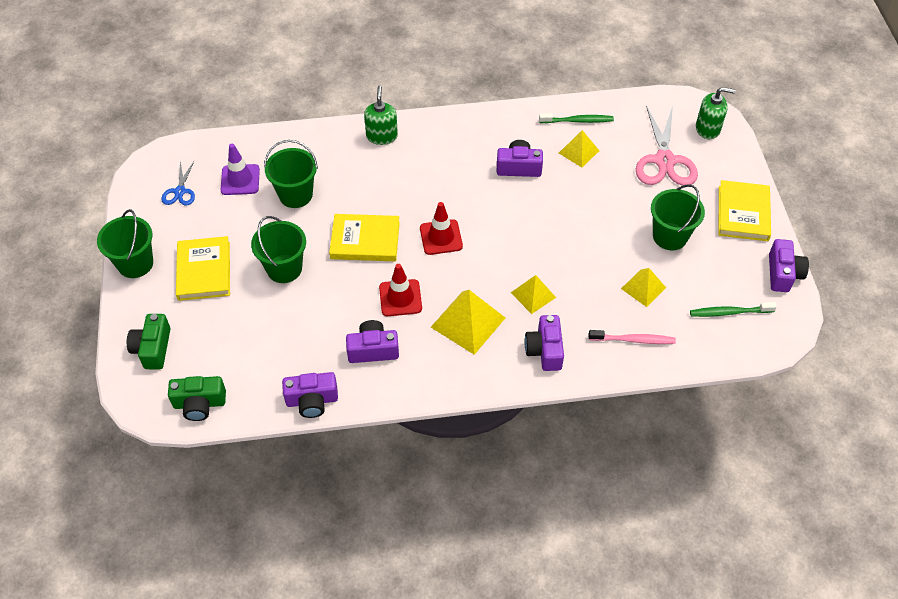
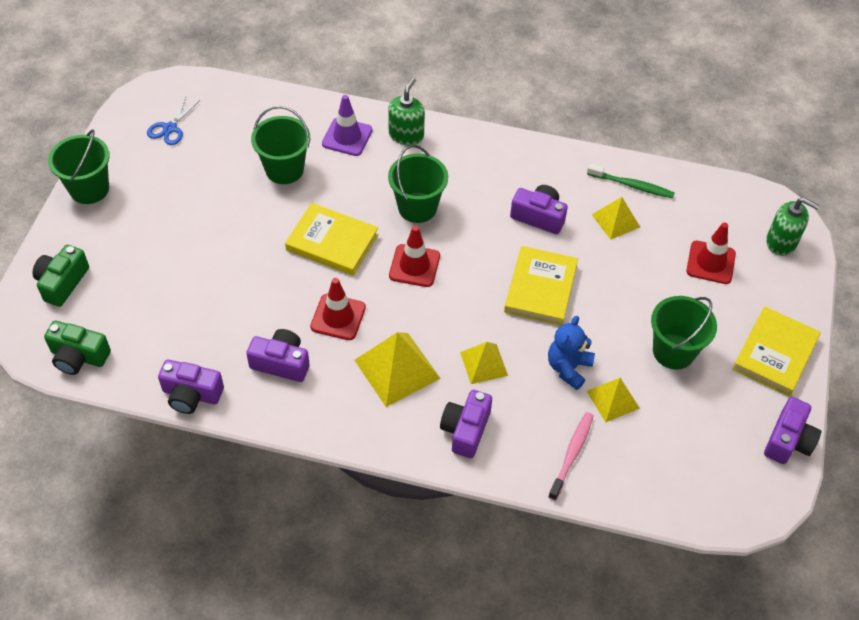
camera: 20 degrees right, 0 degrees up
yellow book [176,236,230,301] -> yellow book moved to [504,246,578,326]
purple traffic cone [221,144,260,195] -> purple traffic cone moved to [322,95,372,156]
green bucket [251,216,306,283] -> green bucket moved to [388,145,448,223]
pink toothbrush [589,330,676,344] -> pink toothbrush turned 90 degrees counterclockwise [548,412,593,501]
pink scissors [636,105,698,186] -> red traffic cone [686,222,736,284]
green toothbrush [690,302,777,317] -> none
none -> blue teddy bear [548,316,595,390]

